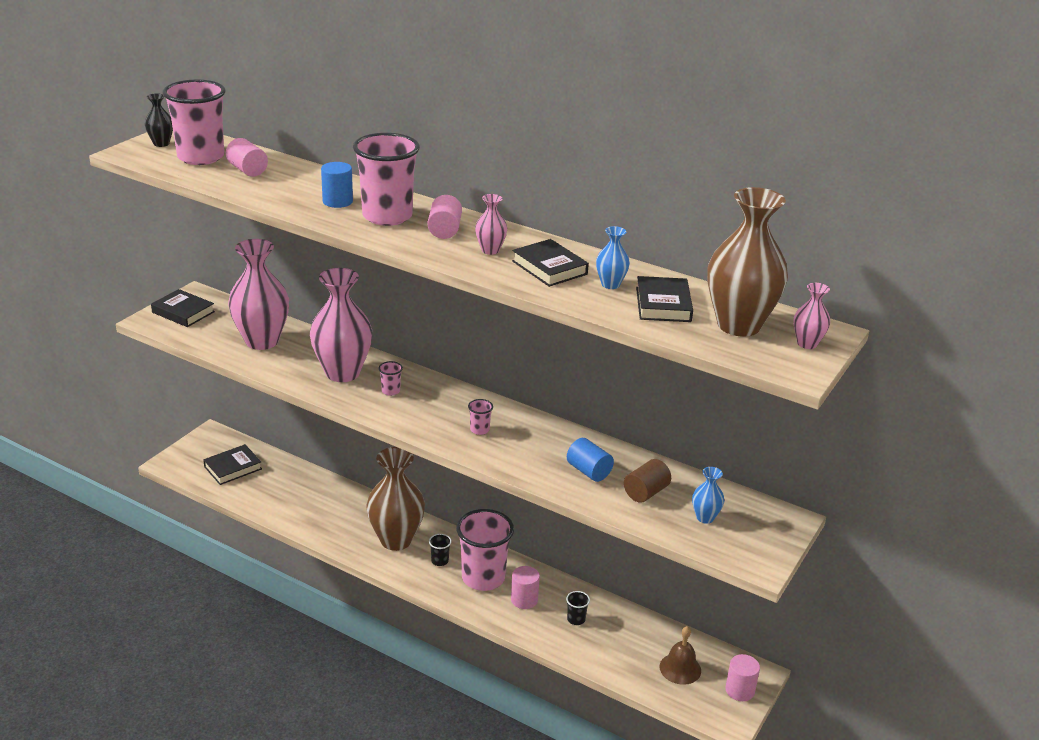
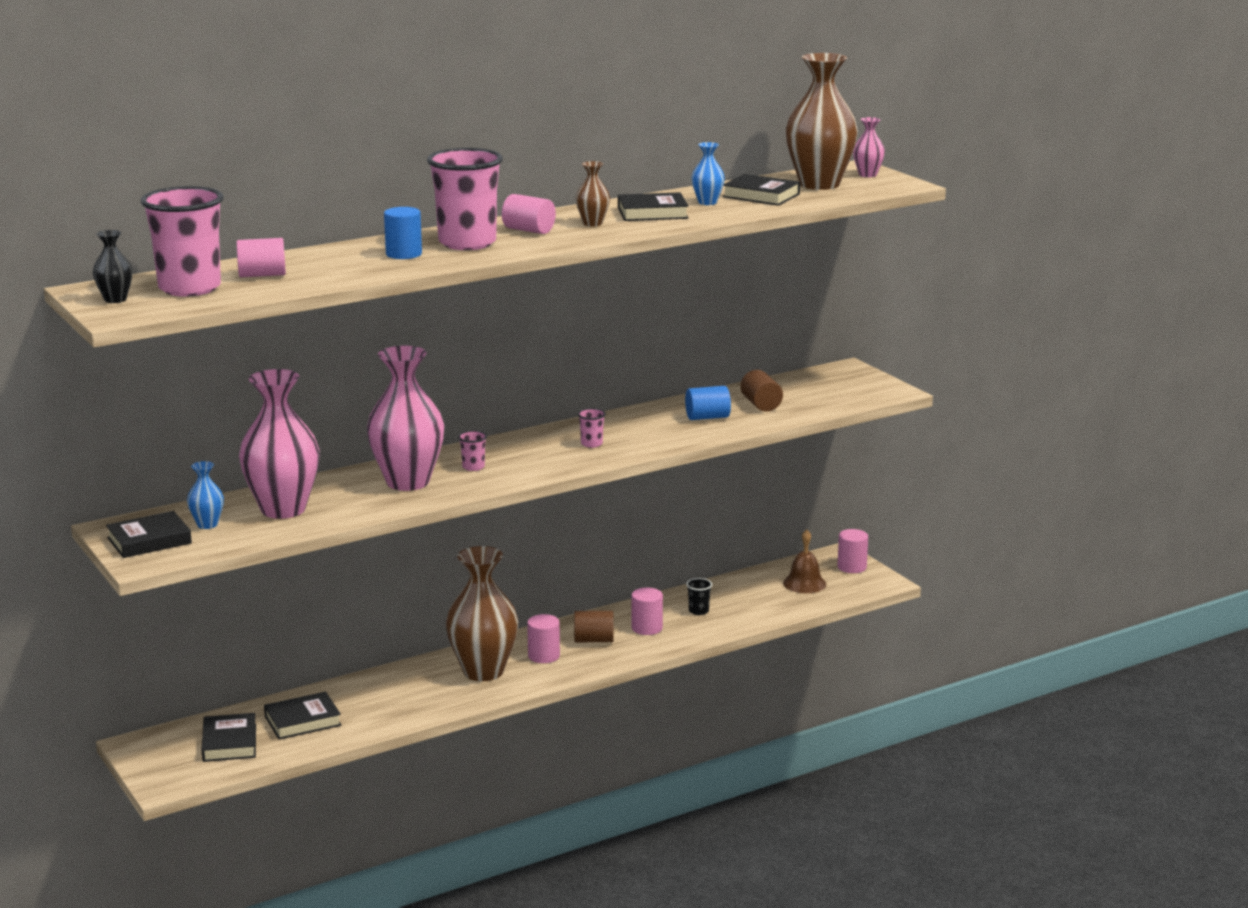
camera: 60 degrees left, 10 degrees down
black cup [429,534,452,566] -> pink cylinder [527,614,560,663]
pink cup [456,509,514,591] -> brown cylinder [574,611,614,642]
pink vase [475,194,507,255] -> brown vase [576,161,610,226]
blue vase [692,467,724,524] -> blue vase moved to [187,461,224,529]
none -> black book [264,692,341,740]

